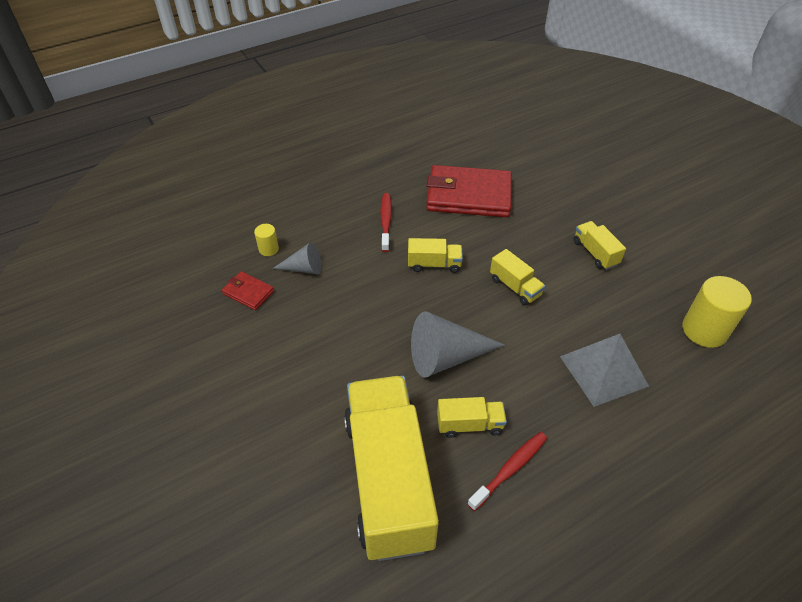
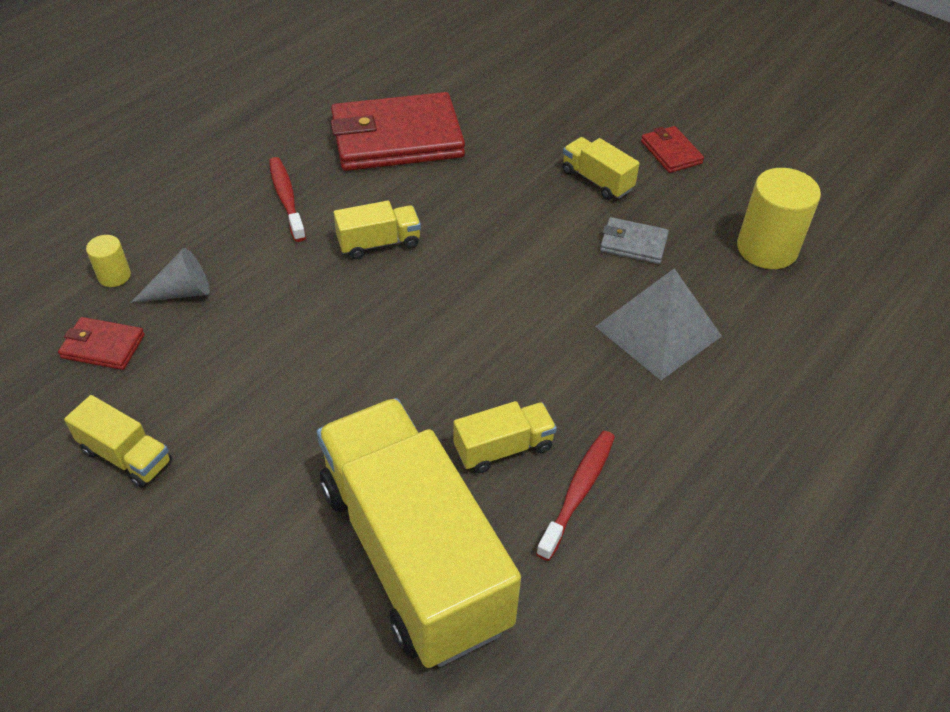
camera: 20 degrees left, 0 degrees up
grey cone [411,311,505,377] -> none
yellow truck [490,249,545,306] -> yellow truck moved to [64,395,172,488]
none -> grey wallet [600,217,669,264]
none -> red wallet [641,126,704,173]

